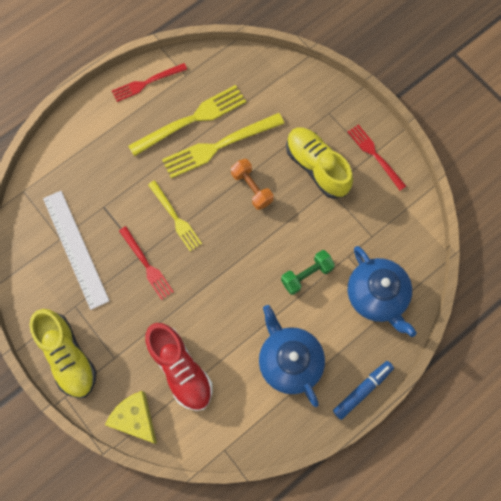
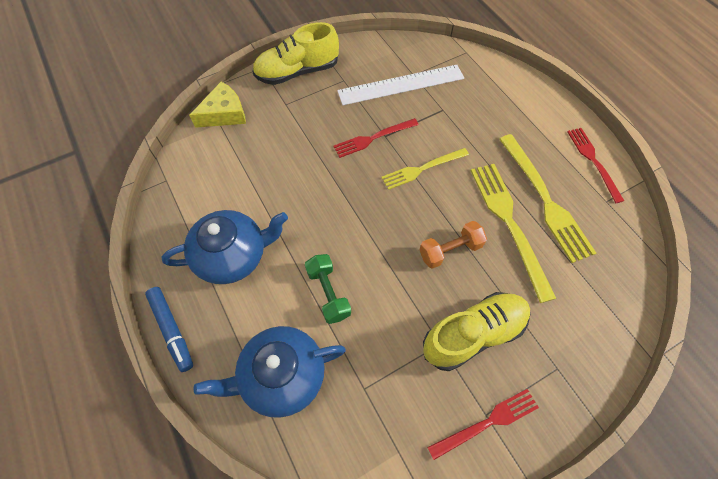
camera: 100 degrees right, 10 degrees down
red shoe [145,323,213,411] -> none

